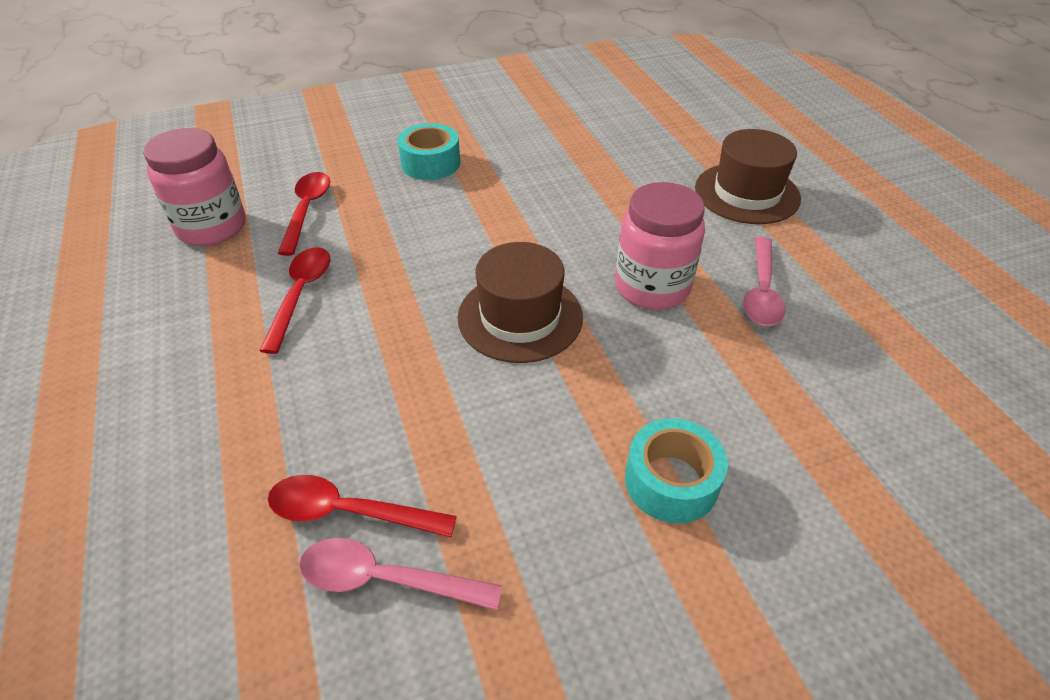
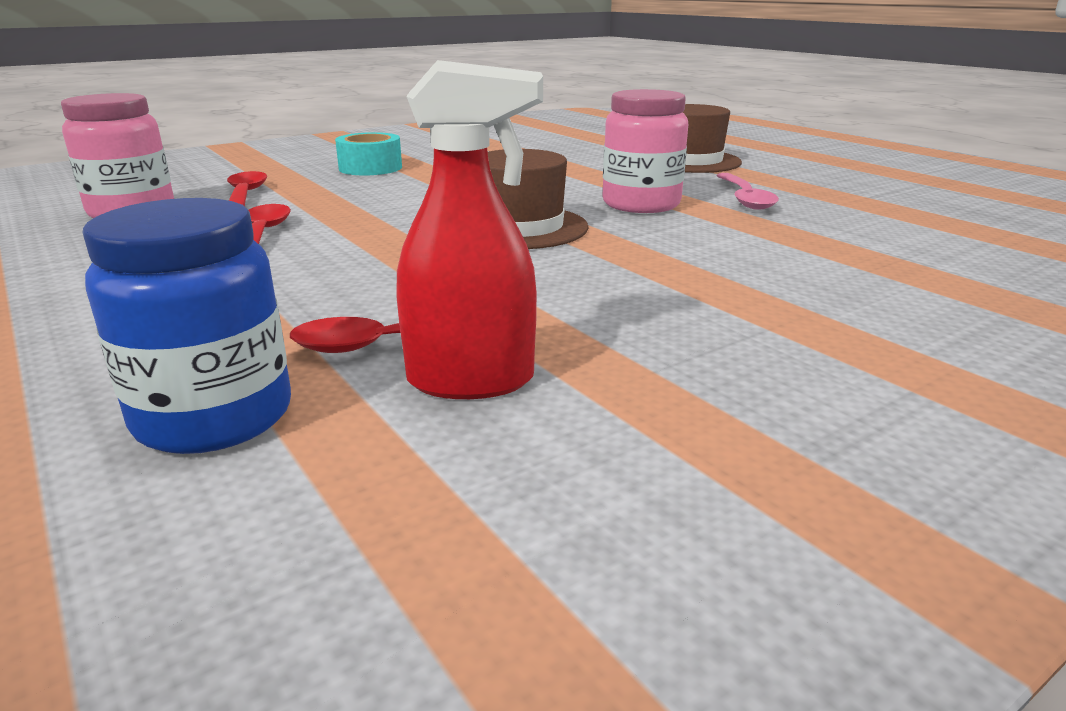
camera: 15 degrees left, 20 degrees down
pink spoon [299,538,502,610] -> red spray bottle [396,60,543,399]
turquoise tape [625,418,728,524] -> none
none -> blue jar [82,198,291,454]

